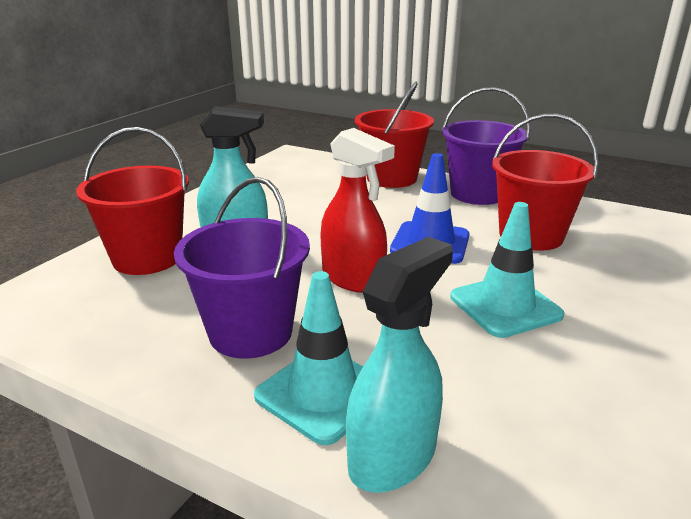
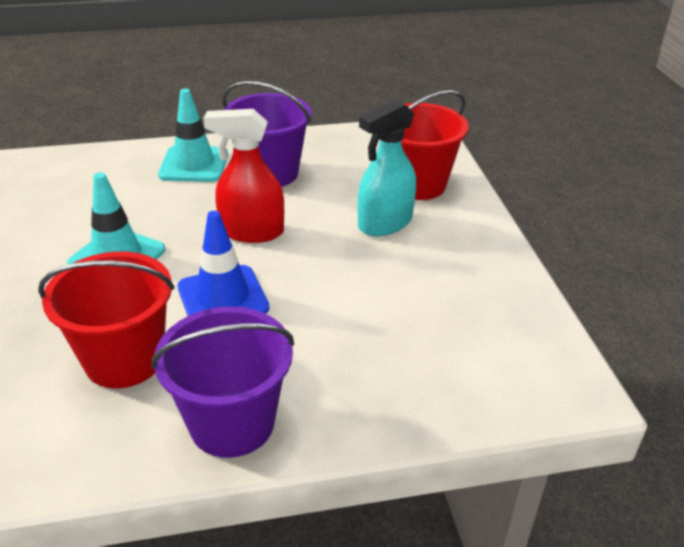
camera: 140 degrees right, 10 degrees up
turquoise spray bottle [346,237,453,493] -> none
red bucket [355,82,434,188] -> none

